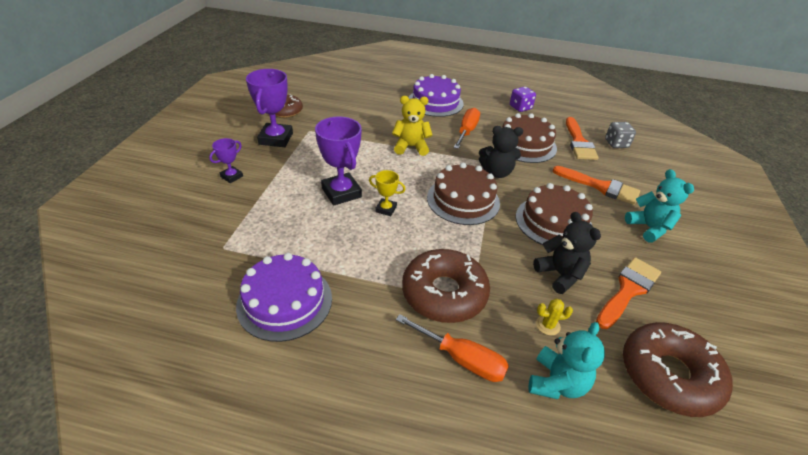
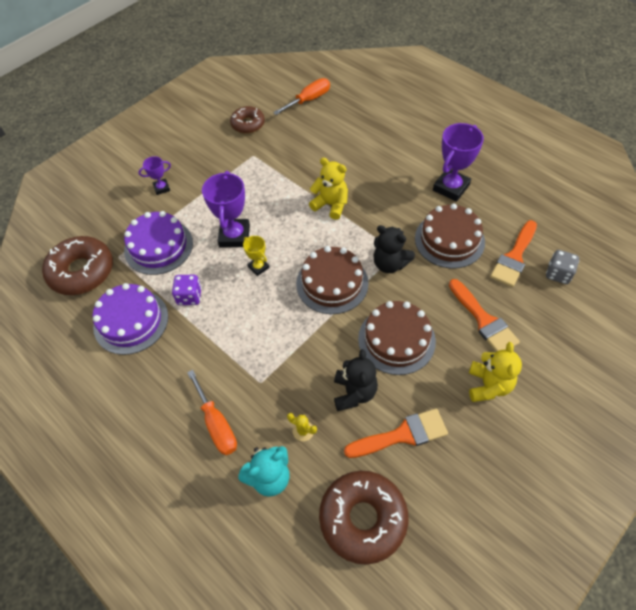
camera: 35 degrees right, 15 degrees up
purple trophy [246,69,293,147] -> purple trophy moved to [433,123,484,202]
brown donut [402,249,490,323] -> brown donut moved to [42,236,113,295]
purple cake [409,74,464,117] -> purple cake moved to [124,211,193,275]
orange screwdriver [454,108,480,149] -> orange screwdriver moved to [273,78,330,115]
purple dice [510,87,536,112] -> purple dice moved to [172,275,202,305]
turquoise teddy bear [625,169,694,243] -> yellow teddy bear [469,342,522,402]

